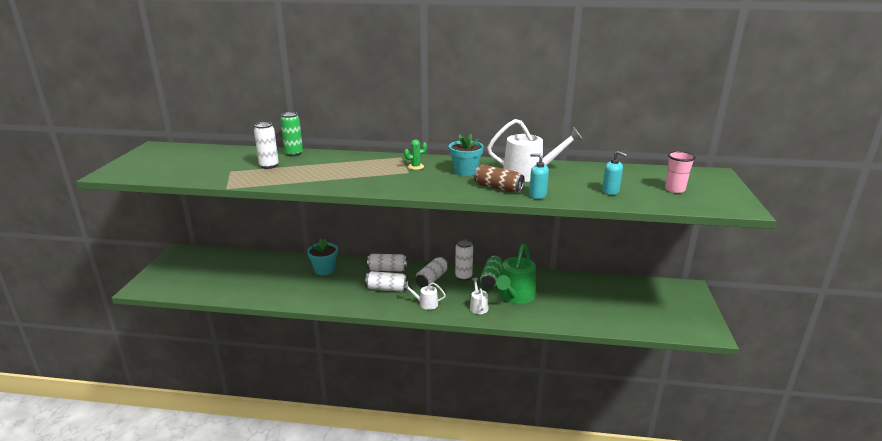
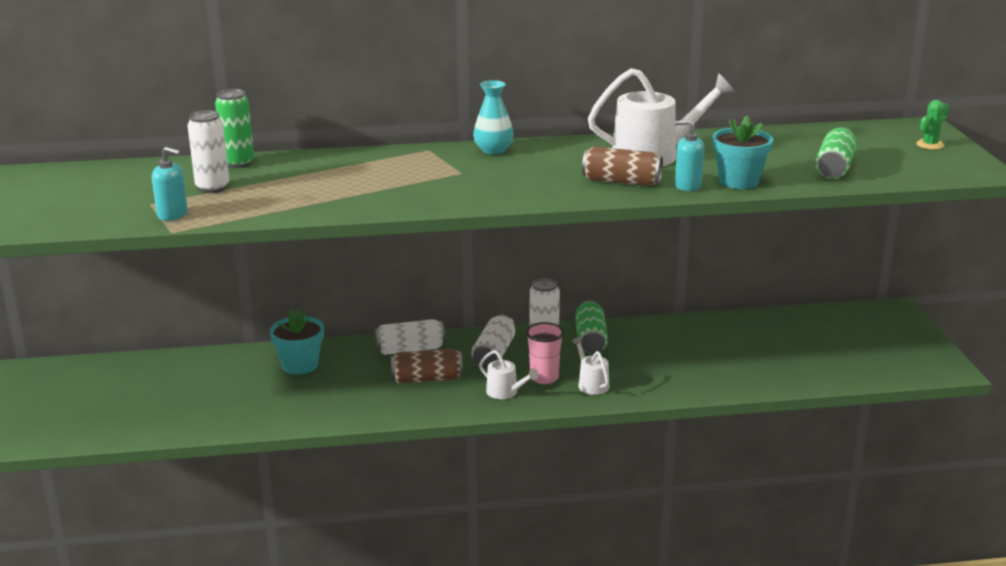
camera: 15 degrees left, 0 degrees up
white can [365,271,408,292] -> brown can [391,349,463,384]
white watering can [403,282,446,310] -> white watering can turned 135 degrees counterclockwise [479,350,538,399]
green cactus [404,140,427,170] -> green cactus moved to [916,100,949,149]
turquoise flower pot [449,134,484,176] -> turquoise flower pot moved to [712,116,773,189]
green watering can [496,244,536,304] -> none
turquoise soap dispenser [602,151,627,195] -> turquoise soap dispenser moved to [152,147,188,221]
pink cup [665,151,696,193] -> pink cup moved to [526,322,564,384]
none -> turquoise vase [473,80,514,154]
none -> green can [815,127,857,179]

